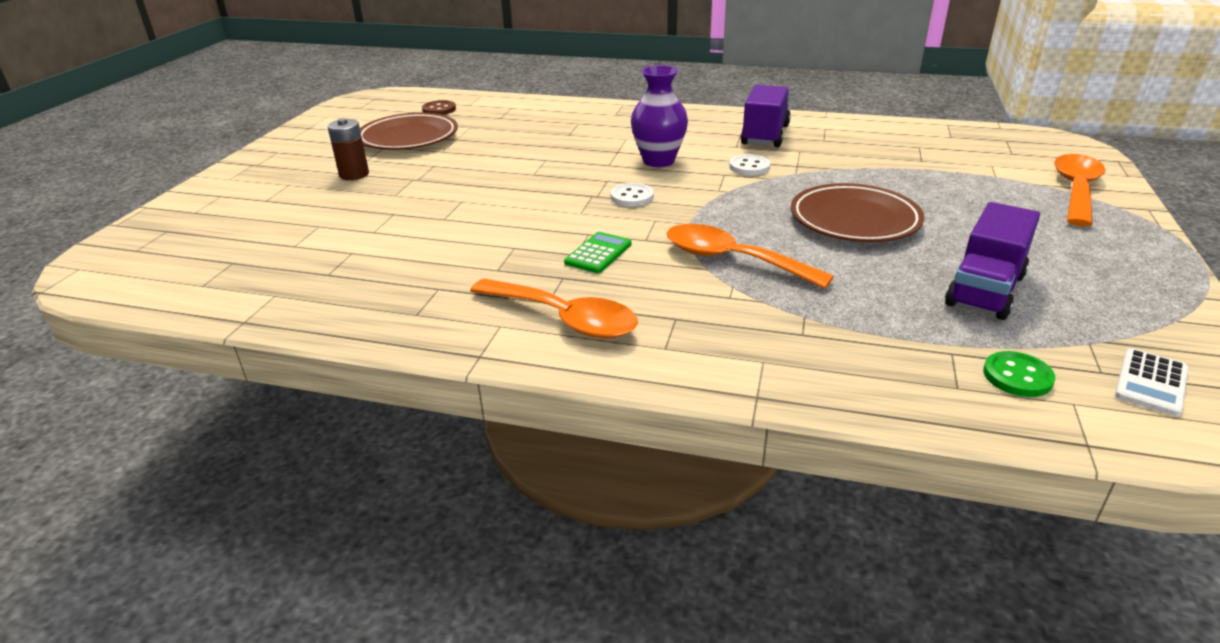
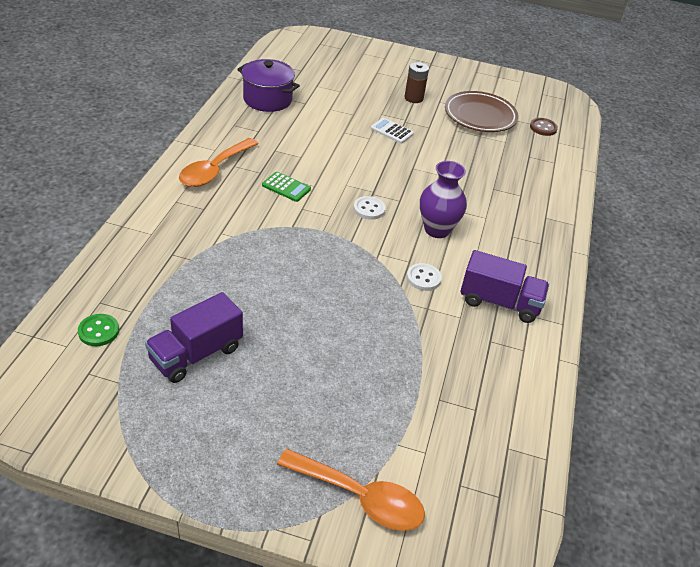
camera: 85 degrees right, 10 degrees up
orange spoon [667,224,834,289] -> none
brown plate [791,183,924,242] -> none
purple truck [945,202,1040,320] -> purple truck turned 75 degrees counterclockwise [145,292,243,383]
white calculator [1115,348,1188,416] -> white calculator moved to [370,118,414,144]
none -> purple pot [237,59,300,112]

